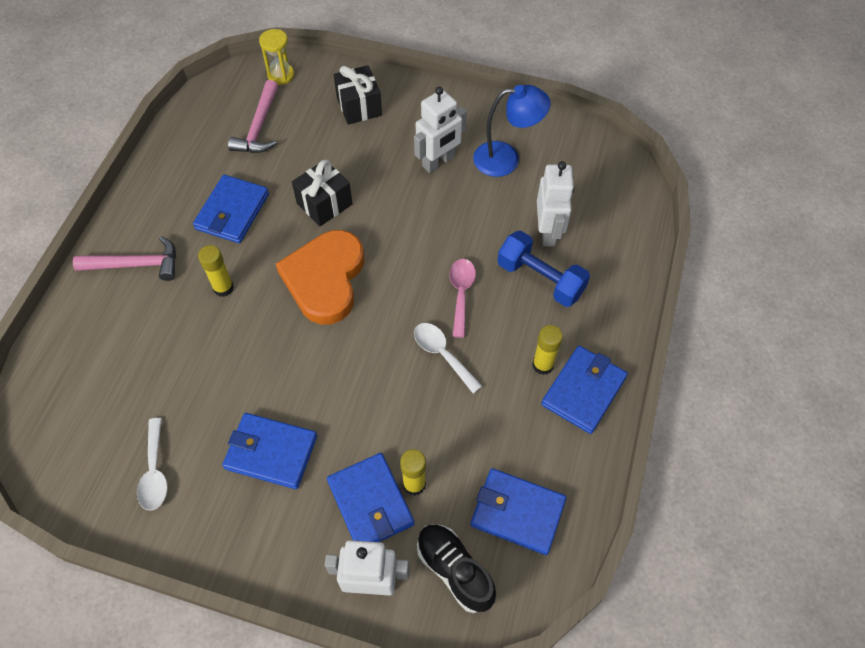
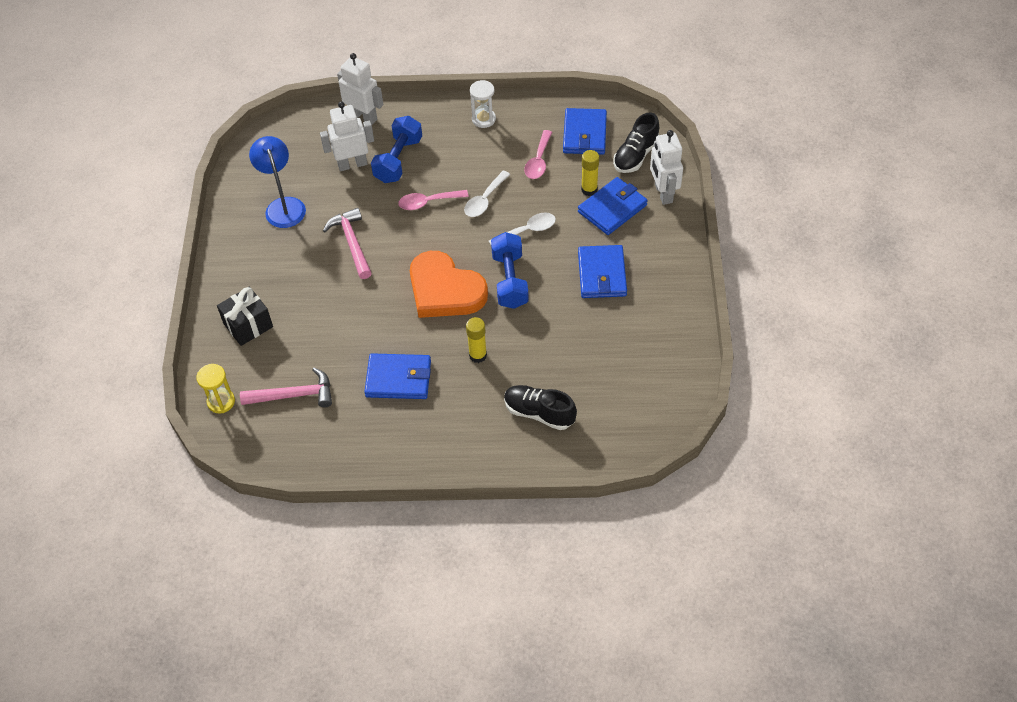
camera: 105 degrees left, 5 degrees down
pink hammer [73,236,176,281] -> pink hammer moved to [323,208,372,279]
white spoon [137,418,168,510] -> white spoon moved to [489,212,556,245]
orange heart [276,230,364,325] -> orange heart turned 45 degrees clockwise [410,251,488,318]
black gift [292,160,352,226] -> none
white robot [414,87,467,173] -> white robot moved to [337,53,383,125]
yellow glue stick [532,325,563,375] -> none
blue wallet [541,346,628,434] -> white hourglass [470,80,496,128]
none -> blue dumbbell [491,232,529,309]
none -> black shoe [504,385,577,430]
none -> pink spoon [524,130,552,179]

